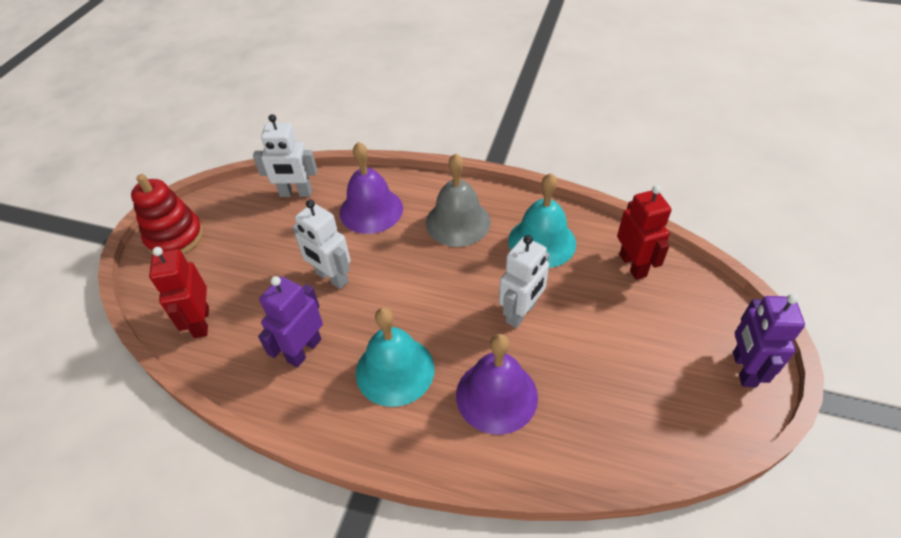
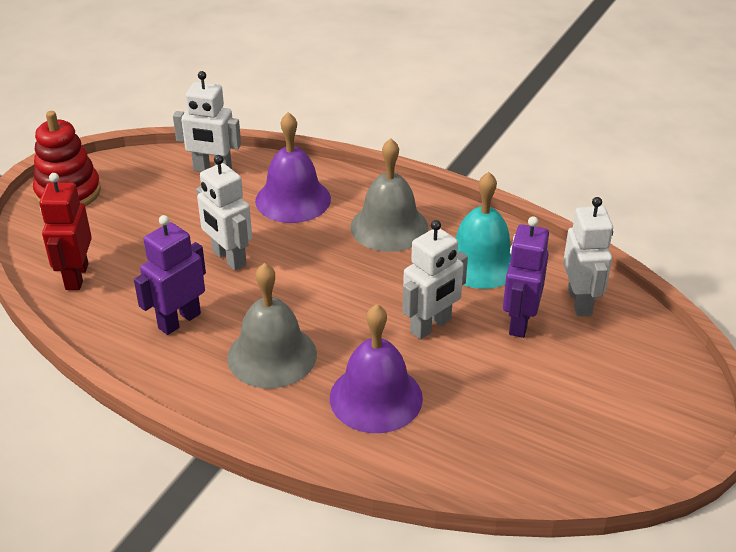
camera: 10 degrees right, 10 degrees down
turquoise bell [356,307,435,407] -> grey bell [227,263,317,388]
red robot [617,185,672,280] -> white robot [563,197,613,316]
purple robot [733,294,805,387] -> purple robot moved to [503,216,549,338]

